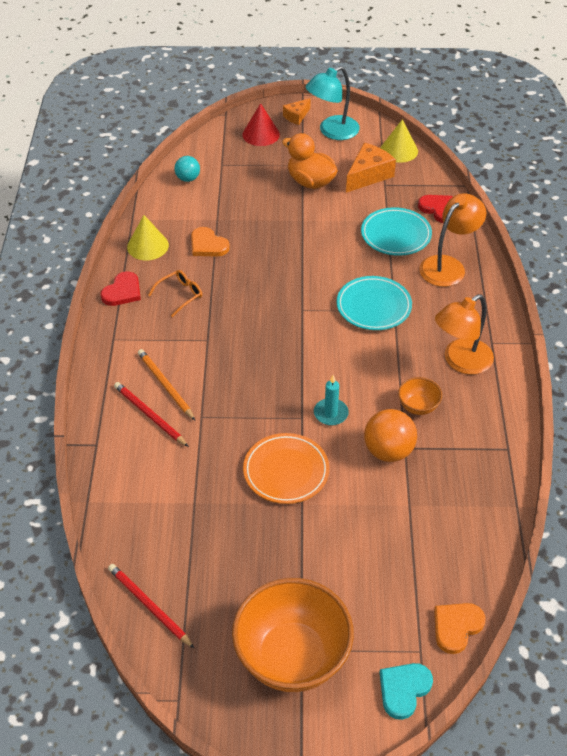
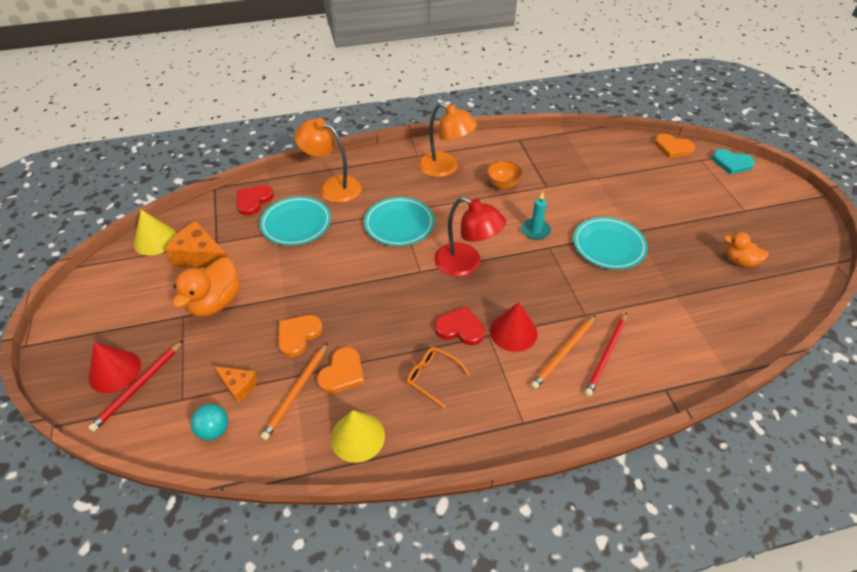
camera: 105 degrees left, 0 degrees up
red heart [101,271,141,306] -> red heart moved to [434,306,485,345]
red pencil [108,564,195,649] -> red pencil moved to [88,341,183,432]
orange bowl [232,578,354,692] -> none
orange plate [243,433,329,504] -> turquoise plate [573,217,648,270]
orange cheese [283,98,311,125] -> orange cheese moved to [214,366,258,404]
turquoise lamp [306,66,360,140] -> none
orange ball [364,409,417,462] -> none
none -> orange pencil [261,343,328,440]
none -> orange heart [278,315,323,357]
none -> red lamp [434,197,506,276]
none -> red cone [490,302,538,352]
none -> orange duck [724,232,769,267]

